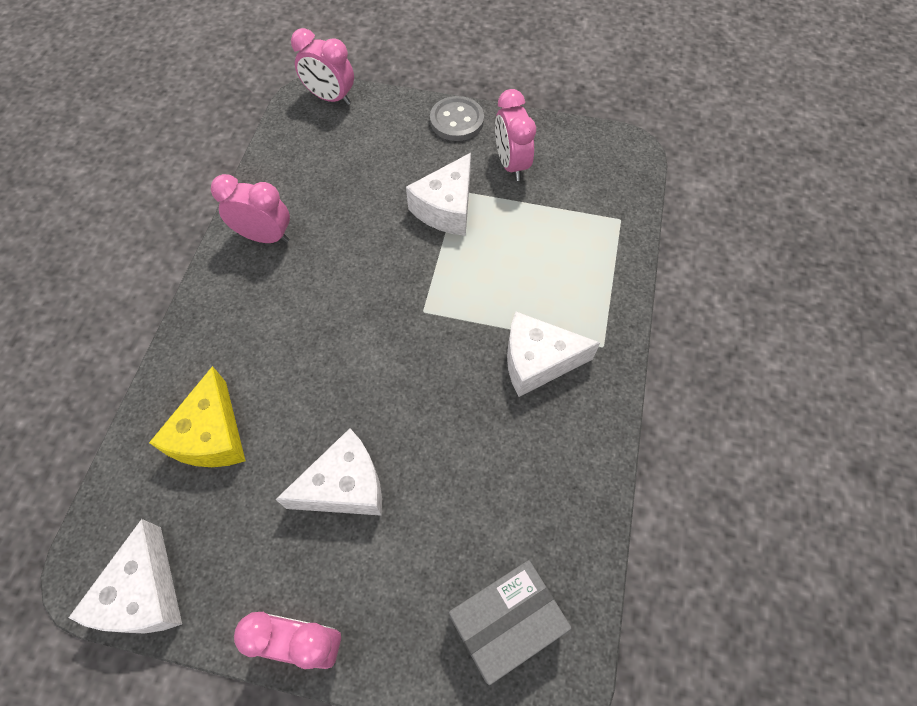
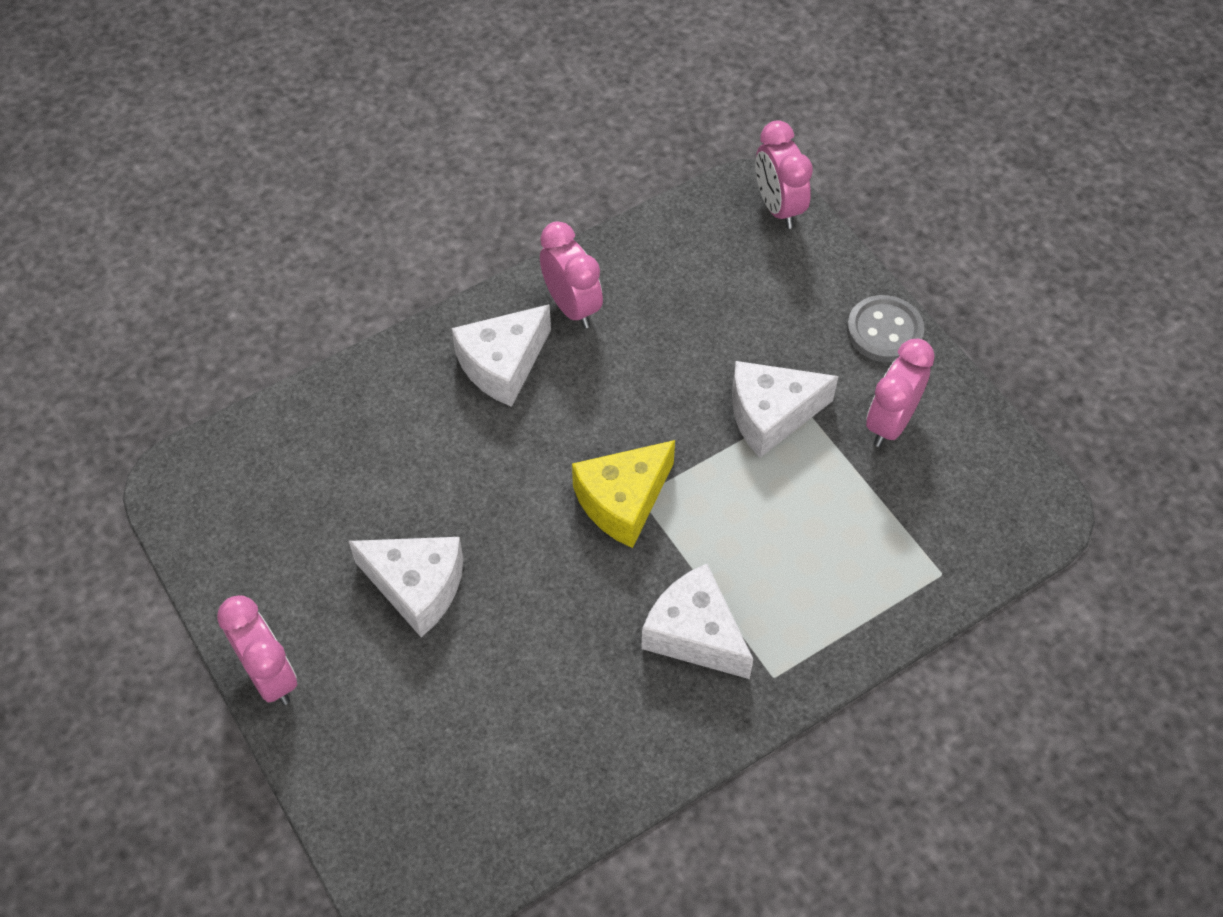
camera: 45 degrees right, 5 degrees down
white cheese [68,519,182,634] -> white cheese moved to [452,304,551,407]
yellow cheese [149,366,245,467] -> yellow cheese moved to [572,440,675,548]
grey box [449,560,572,685] -> none

